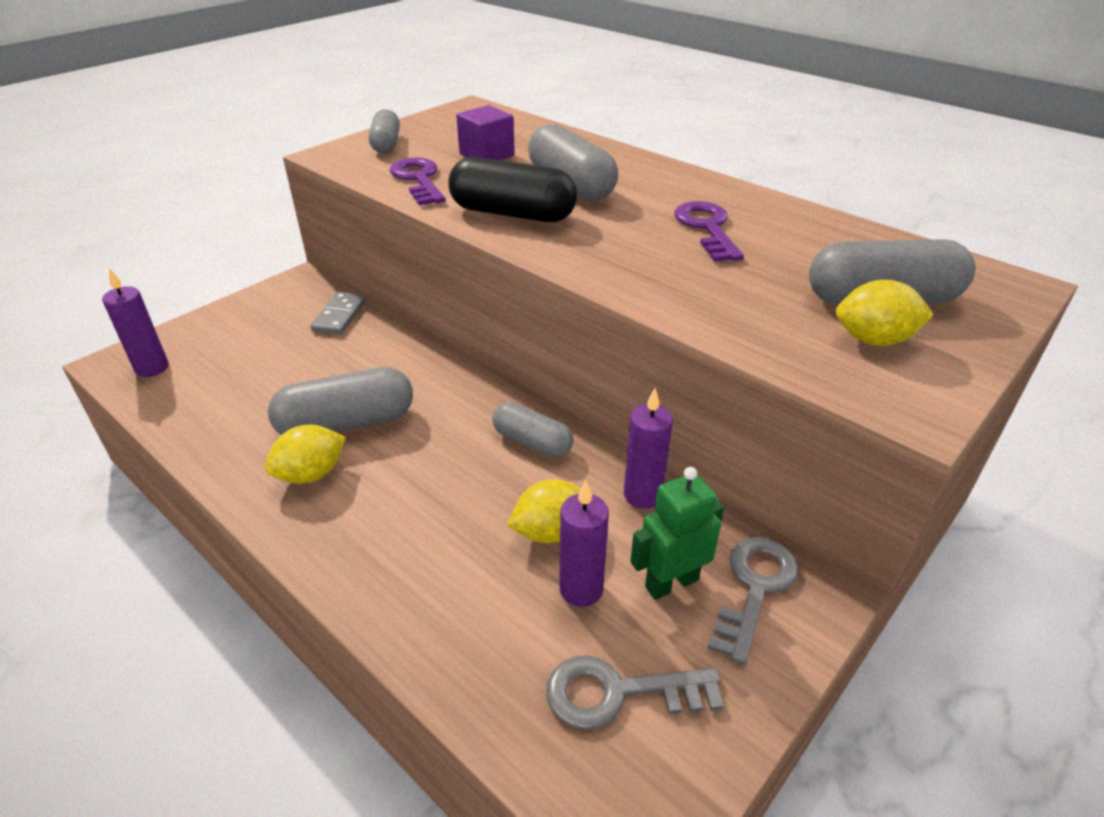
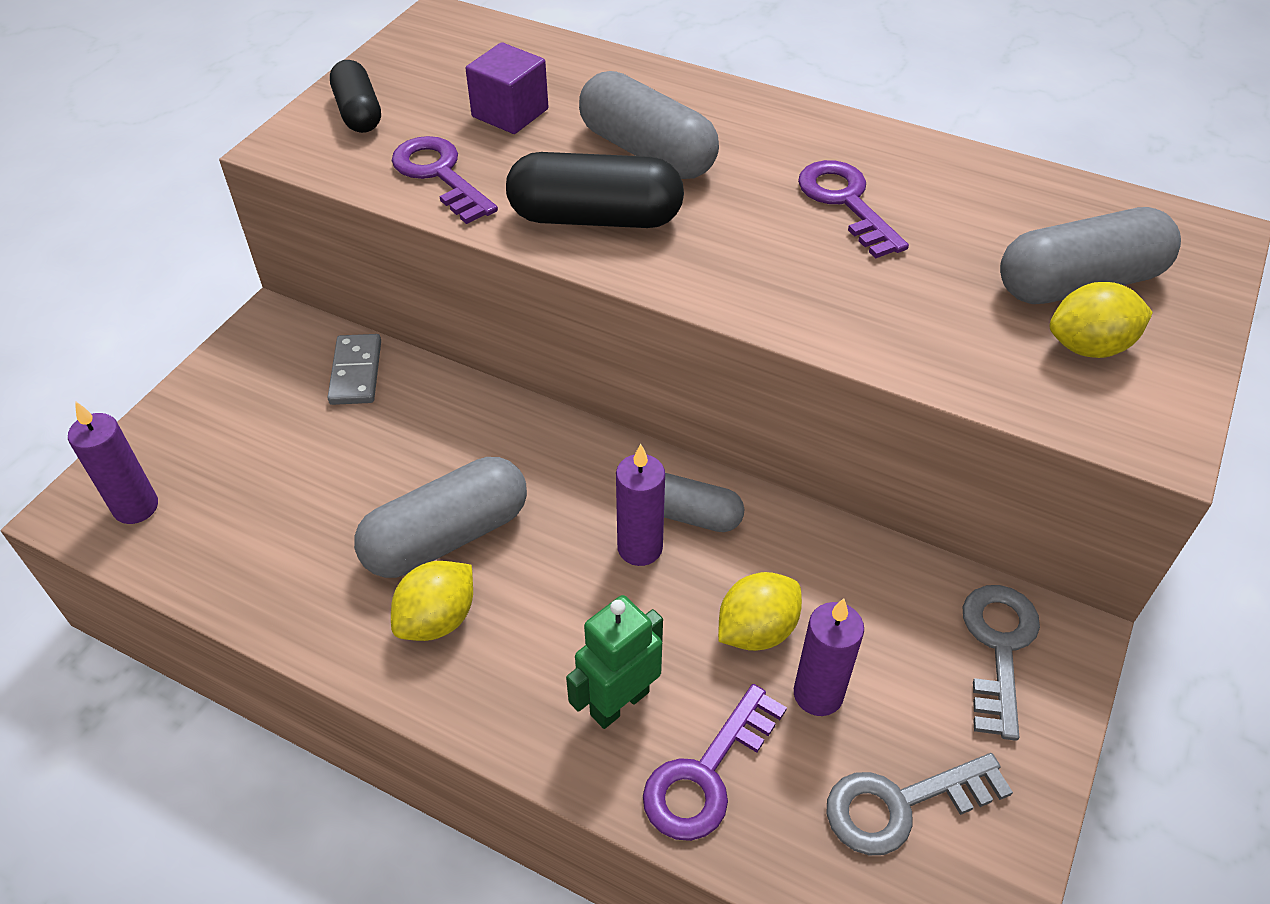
camera: 15 degrees left, 10 degrees up
grey capsule [369,109,400,154] -> black capsule [330,60,381,133]
purple candle [624,388,673,509] -> purple candle moved to [616,444,665,566]
green robot [630,467,724,600] -> green robot moved to [566,595,663,729]
none -> purple key [643,684,787,841]

